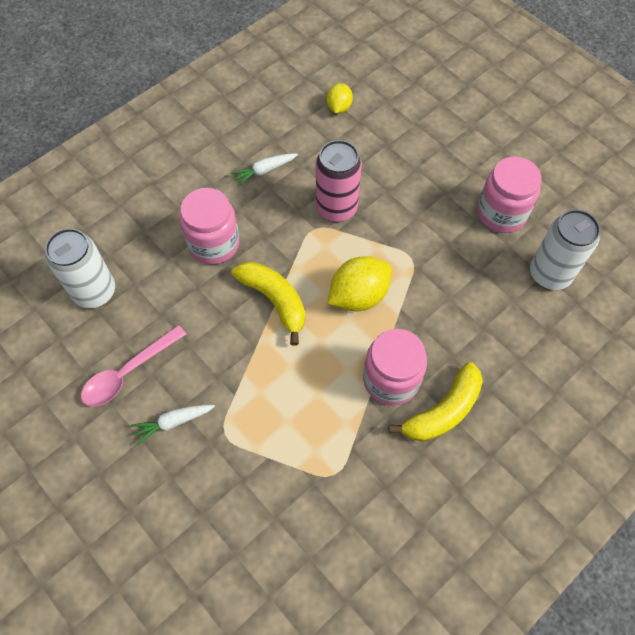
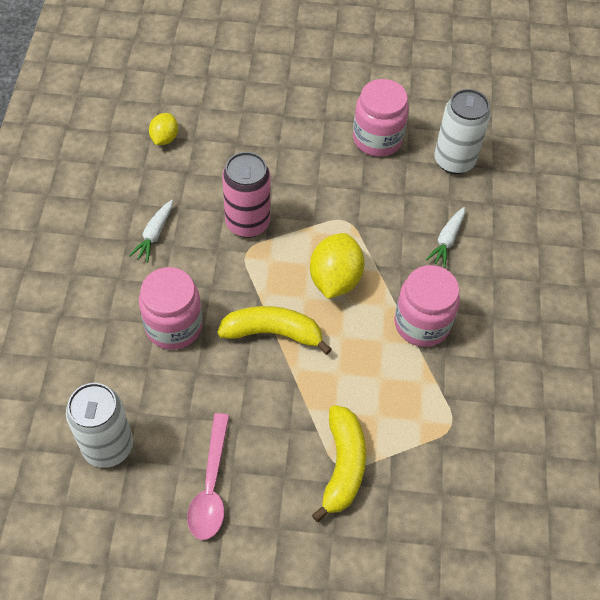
camera: 45 degrees left, 5 degrees down
white carrot [131,405,215,445] -> white carrot moved to [426,207,465,268]
yellow lemon [327,83,353,113] -> yellow lemon turned 45 degrees clockwise [149,113,178,145]
yellow banana [389,362,483,442] -> yellow banana moved to [312,405,366,522]

